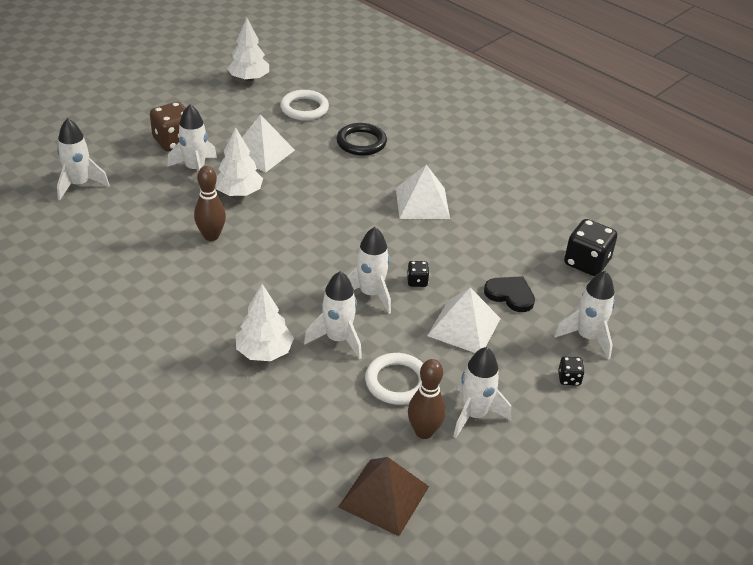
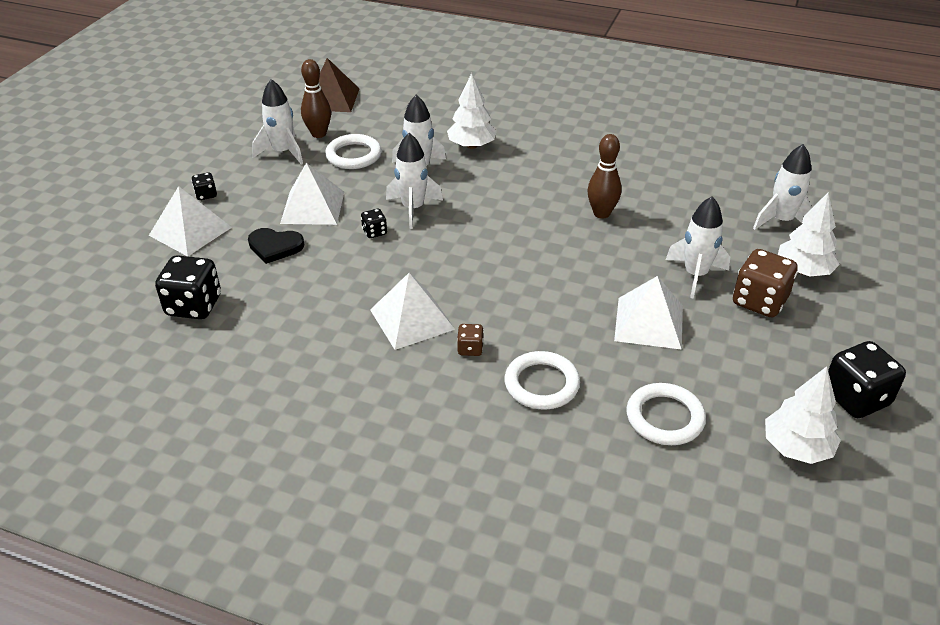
camera: 160 degrees right, 0 degrees up
white tree [215,127,263,196] -> white tree moved to [778,192,840,276]
black ring [336,123,387,156] -> white ring [505,351,580,409]
white rocket [554,271,615,360] -> white pyramid [149,186,232,256]
none -> brown dice [457,324,484,356]
none -> black dice [828,341,906,418]

